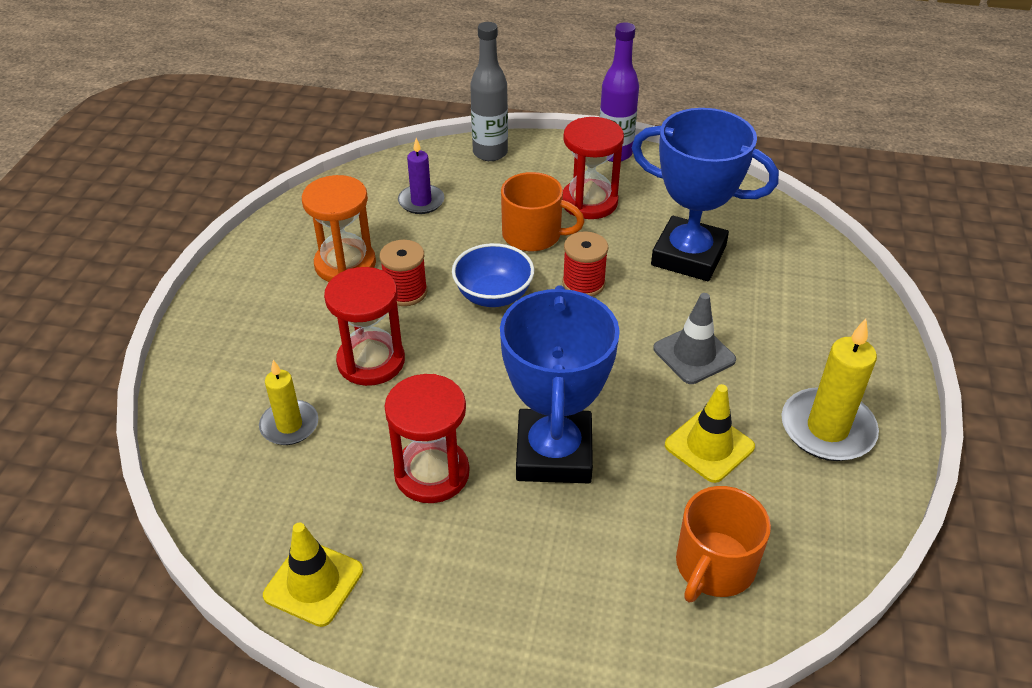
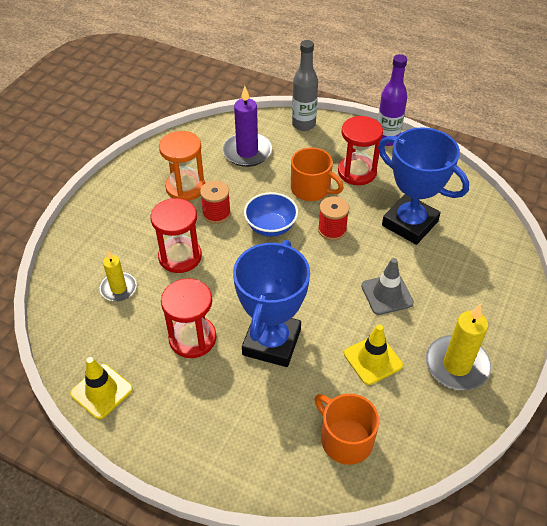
camera: 15 degrees right, 5 degrees up
purple candle [398,138,444,214] -> purple candle [222,86,272,167], size x1.61
orange mug [676,486,771,602] -> orange mug turned 90 degrees clockwise [314,394,379,465]

